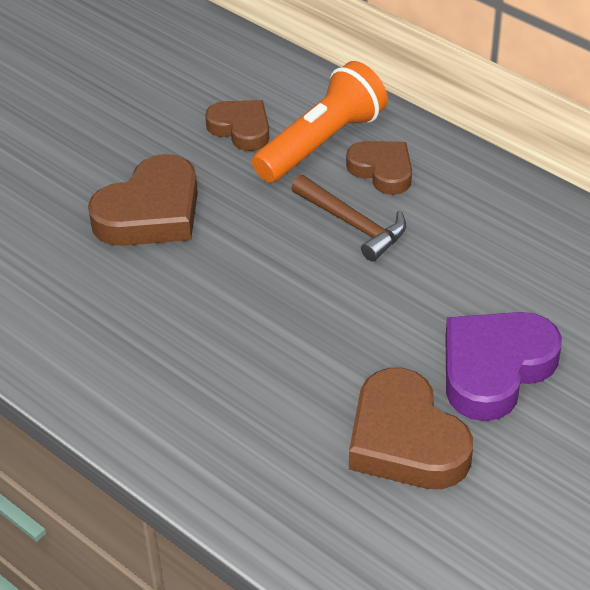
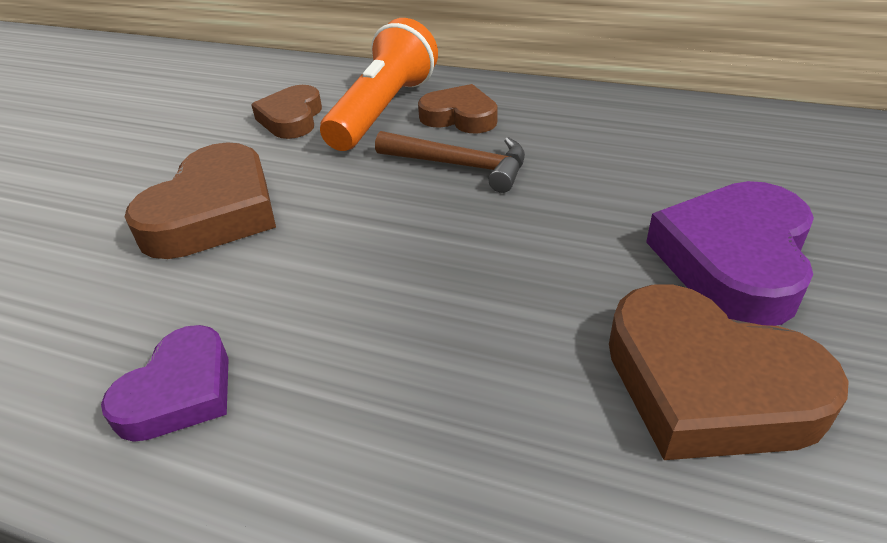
camera: 20 degrees left, 5 degrees down
brown heart [205,100,269,151] -> brown heart turned 105 degrees counterclockwise [251,85,322,139]
none -> purple heart [101,325,229,442]

